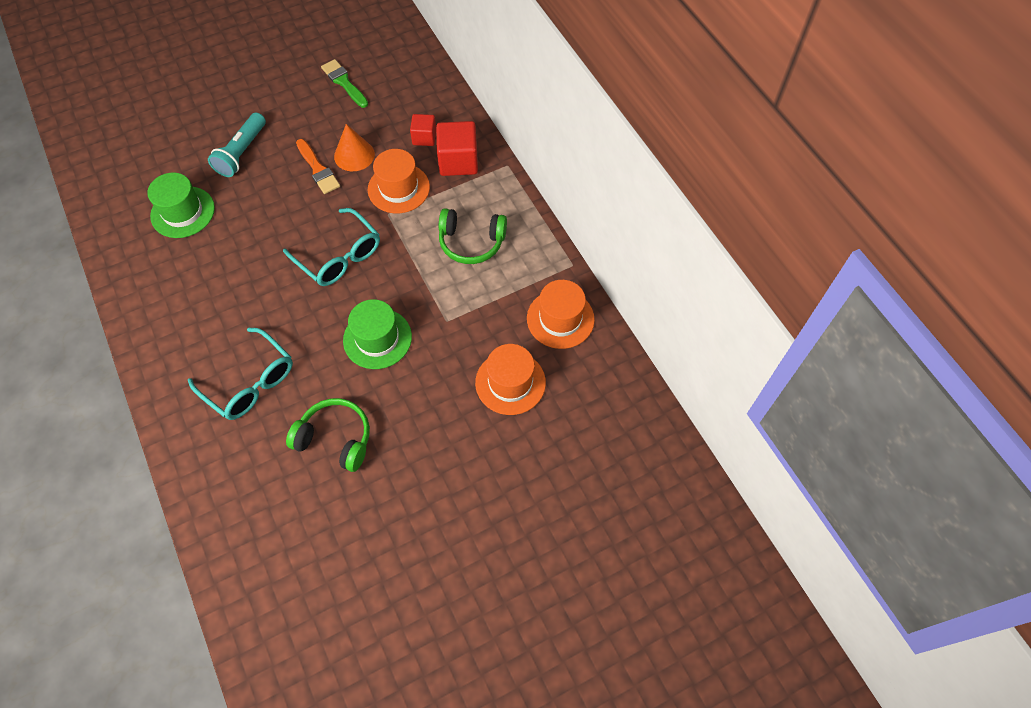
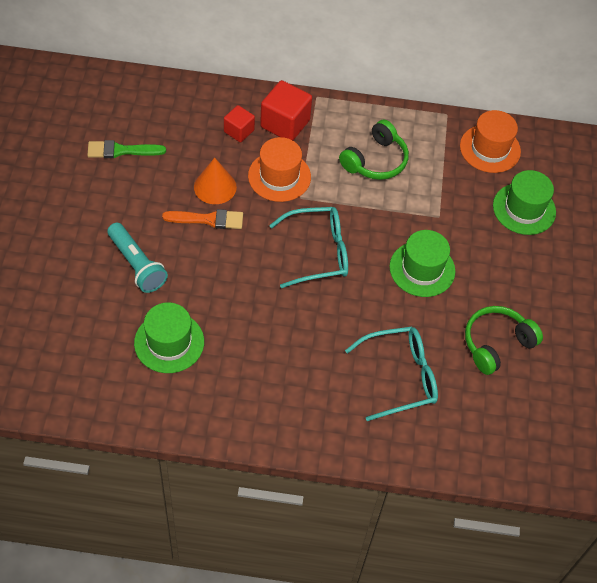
camera: 60 degrees left, 5 degrees down
orange hat [475,344,546,415] -> green hat [493,170,556,235]

